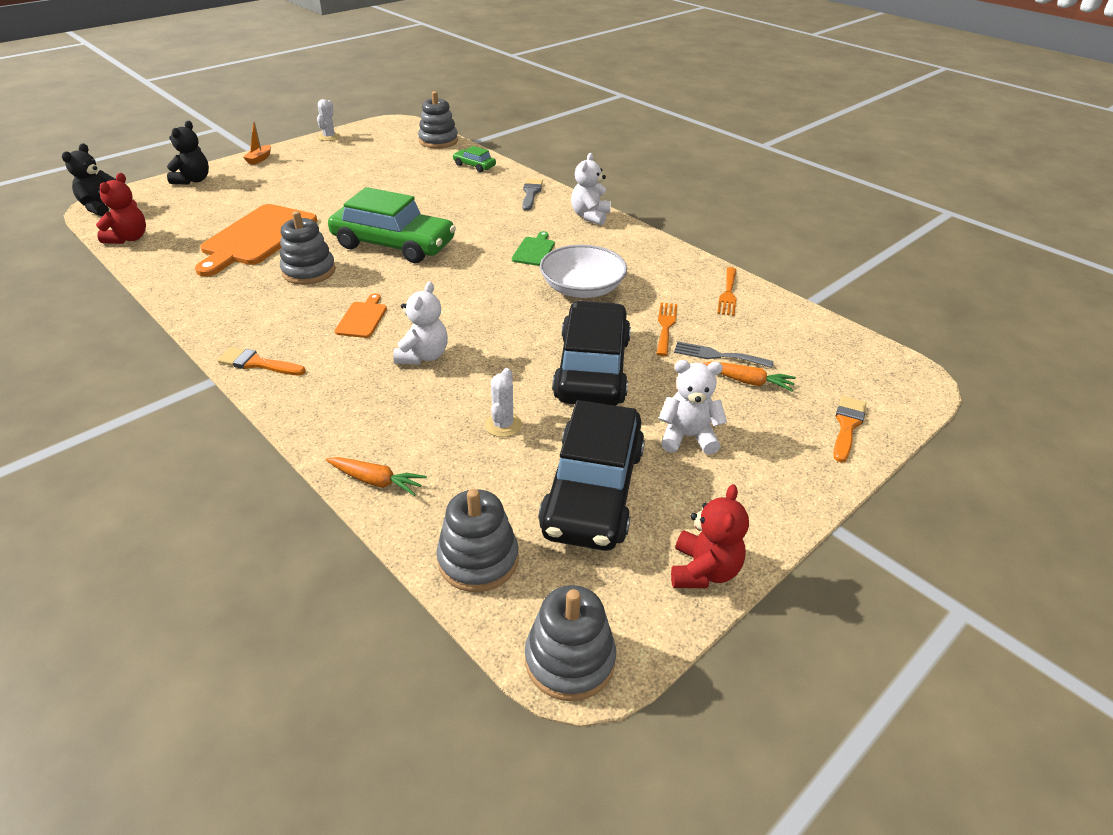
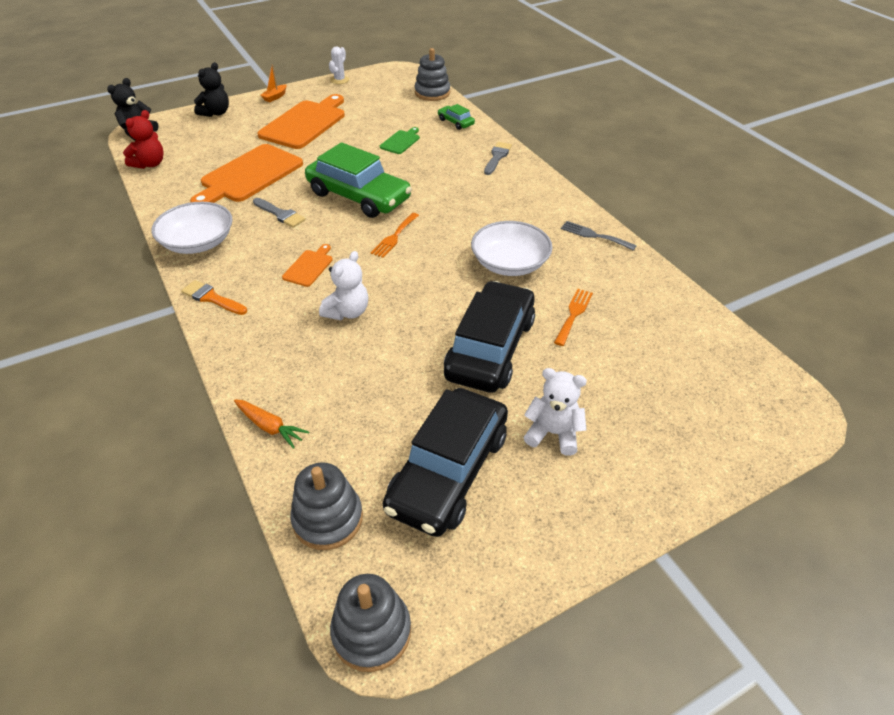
camera: 15 degrees right, 5 degrees up
grey stacking toy [280,211,336,285] -> grey brush [253,198,306,228]
white cactus [485,368,522,437] -> none
green cutting board [512,231,555,266] -> green cutting board moved to [380,127,420,154]
white teddy bear [571,153,611,225] -> none
red teddy bear [671,484,749,588] -> none
grey fork [674,341,773,368] -> grey fork moved to [561,221,637,251]
orange carrot [703,361,796,392] -> none
orange fork [717,267,737,316] -> orange fork moved to [370,213,419,258]
orange brush [833,396,866,463] -> none
none -> white bowl [151,202,233,254]
none -> orange cutting board [257,94,345,149]

